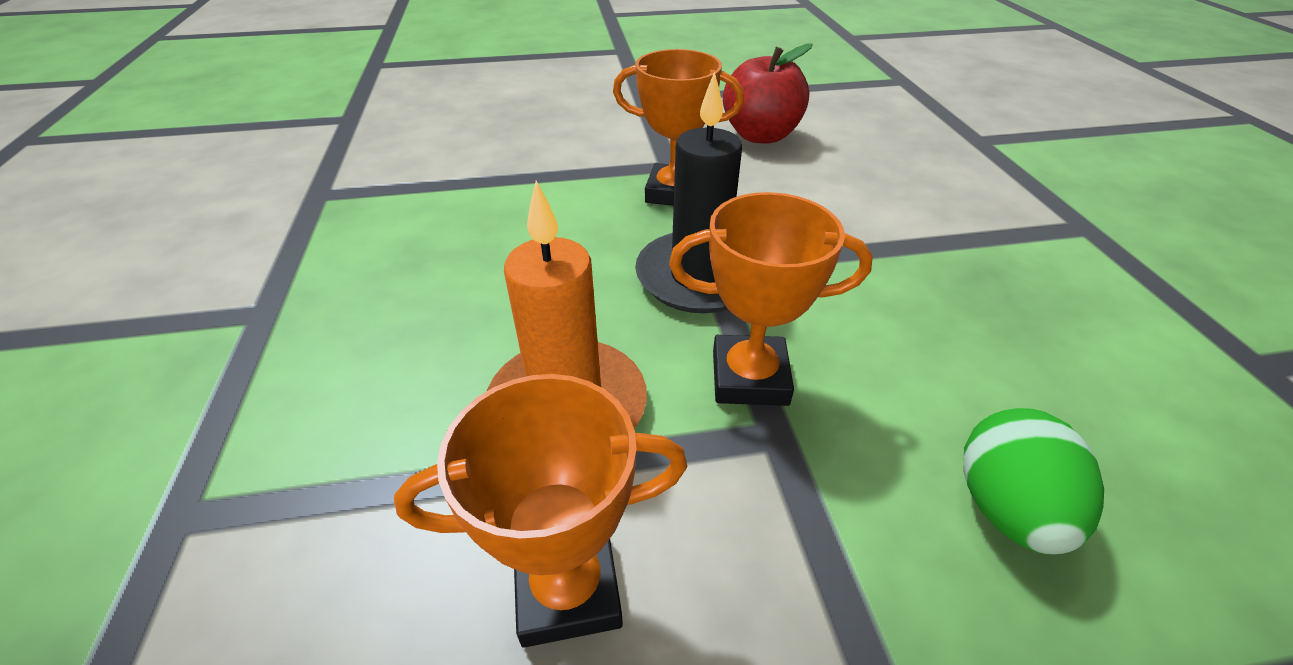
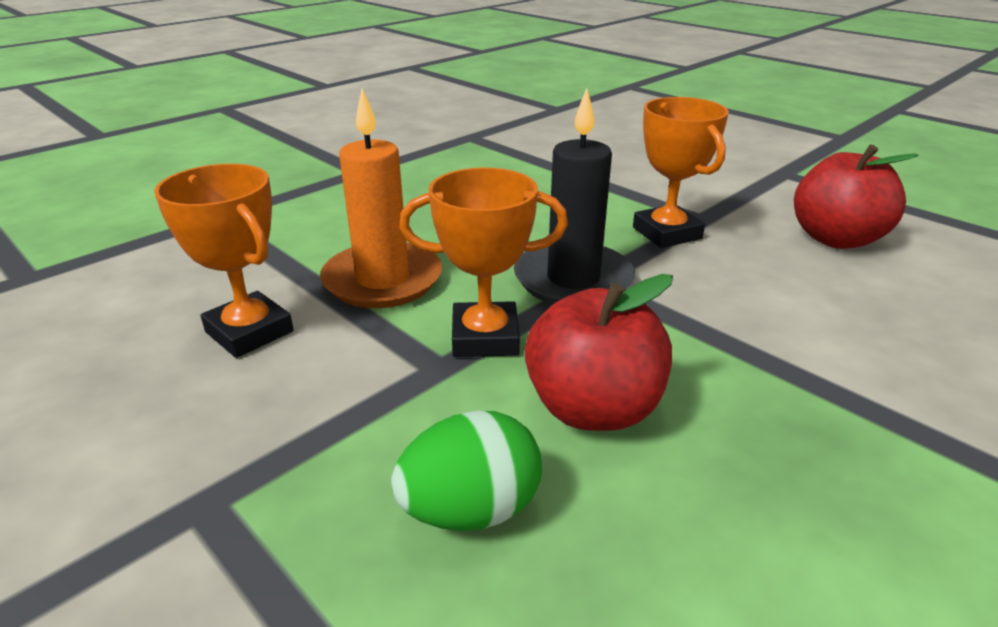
camera: 55 degrees right, 10 degrees down
orange trophy [669,192,873,406] -> orange trophy turned 60 degrees counterclockwise [399,167,568,357]
none -> red apple [525,274,673,431]

